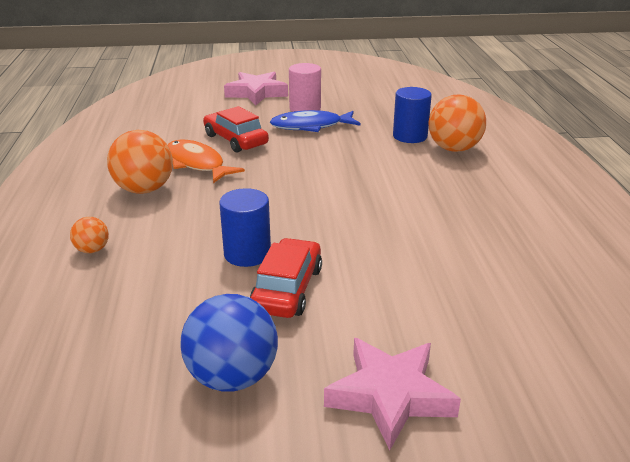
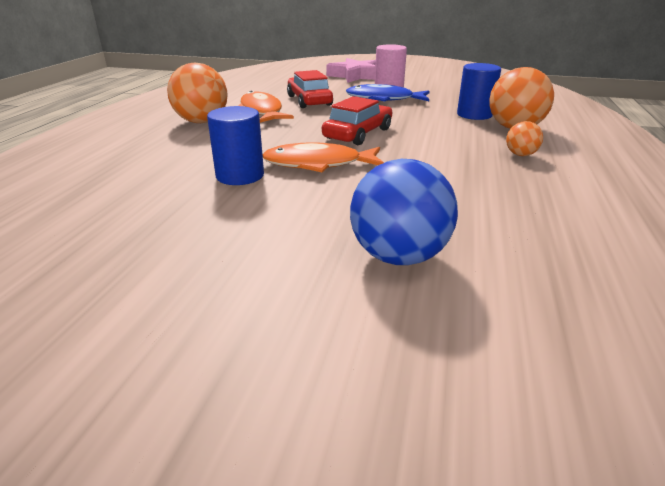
camera: 20 degrees right, 0 degrees up
orange ball [70,217,109,253] -> orange ball moved to [506,121,543,156]
blue ball [180,294,278,392] -> blue ball moved to [350,159,458,265]
red car [250,238,322,318] -> red car moved to [322,96,392,145]
pink star [324,338,461,450] -> none
none -> orange fish [263,142,384,172]

